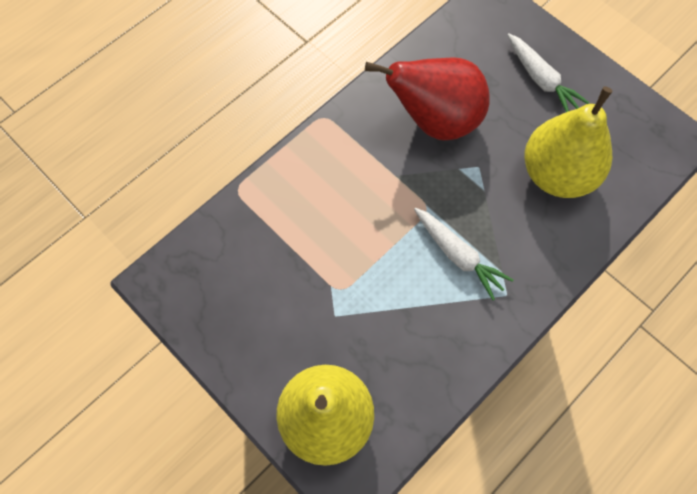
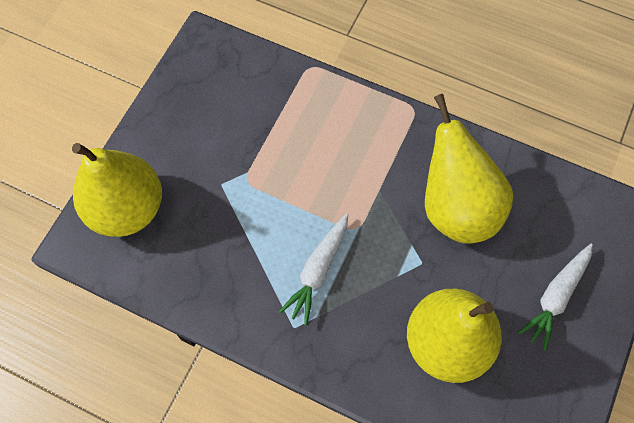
camera: 70 degrees right, 0 degrees up
red pear [365,57,490,140] -> yellow pear [425,94,513,244]

